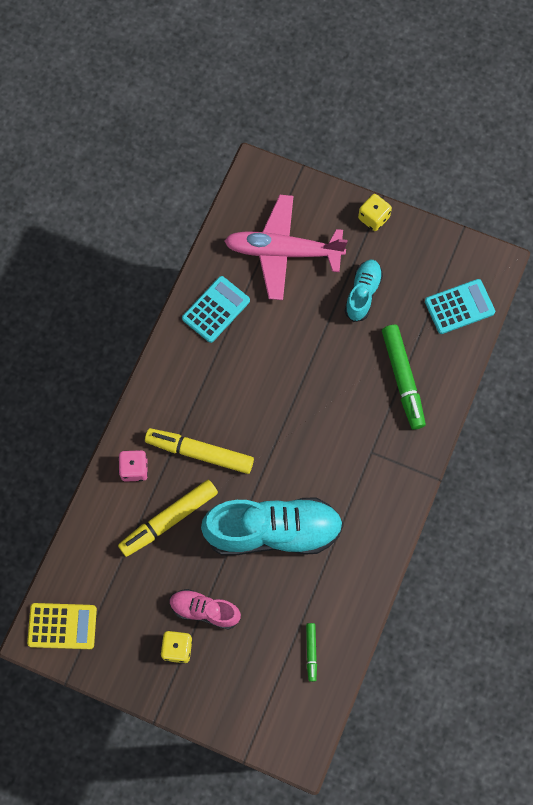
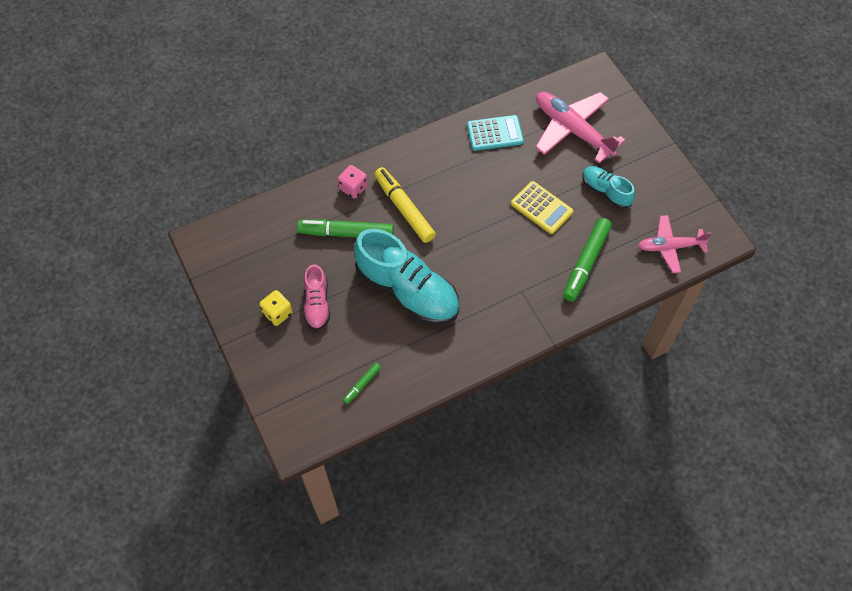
camera: 40 degrees right, 10 degrees down
yellow calculator [27,603,97,649] -> yellow calculator moved to [511,181,573,234]
yellow marker [118,480,218,557] -> green marker [297,219,394,237]
pink shoe [170,589,241,630] -> pink shoe turned 150 degrees counterclockwise [304,264,330,331]
turquoise shoe [345,260,383,322] -> turquoise shoe turned 105 degrees counterclockwise [582,166,635,209]
yellow dice [358,194,392,231] -> none
turquoise calculator [425,279,495,334] -> pink plane [638,215,712,273]

